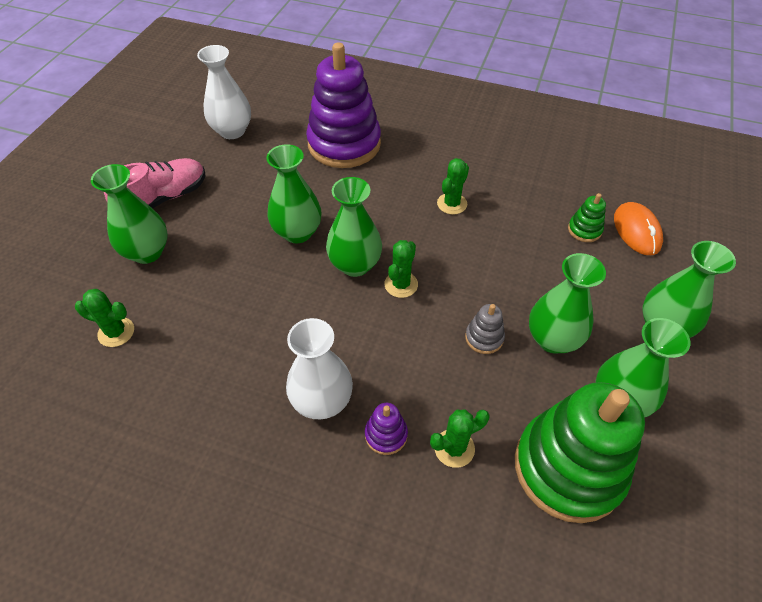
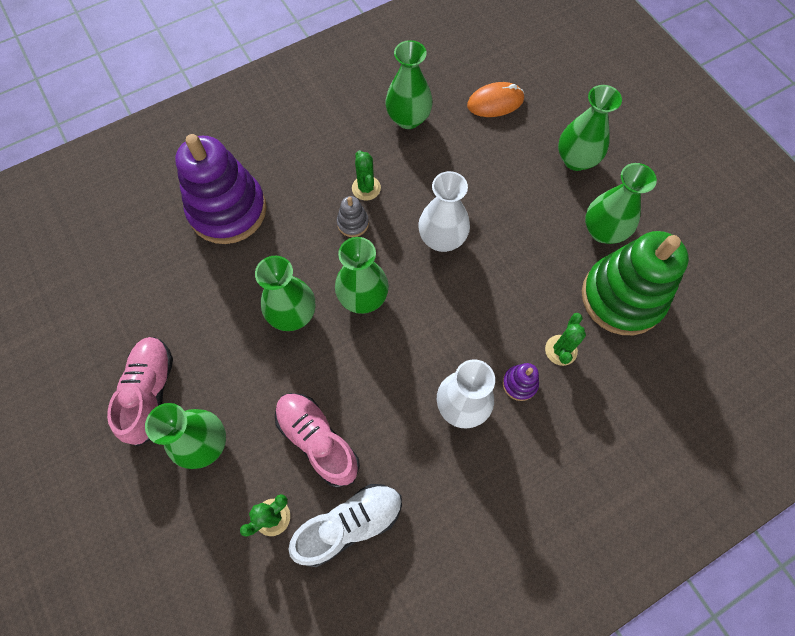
camera: 50 degrees left, 15 degrees up
white vase [197,45,251,139] -> white vase moved to [418,171,470,252]
green cactus [384,240,418,298] -> none
grey stacking toy [465,304,505,354] -> grey stacking toy moved to [337,196,369,237]
green vase [529,253,606,354] -> green vase moved to [385,40,433,129]
green stacking toy [568,193,606,242] -> none
orange mouse [614,202,663,255] -> orange mouse turned 45 degrees counterclockwise [467,82,524,117]
none -> pink shoe [275,393,360,488]
none -> white shoe [288,484,402,567]

